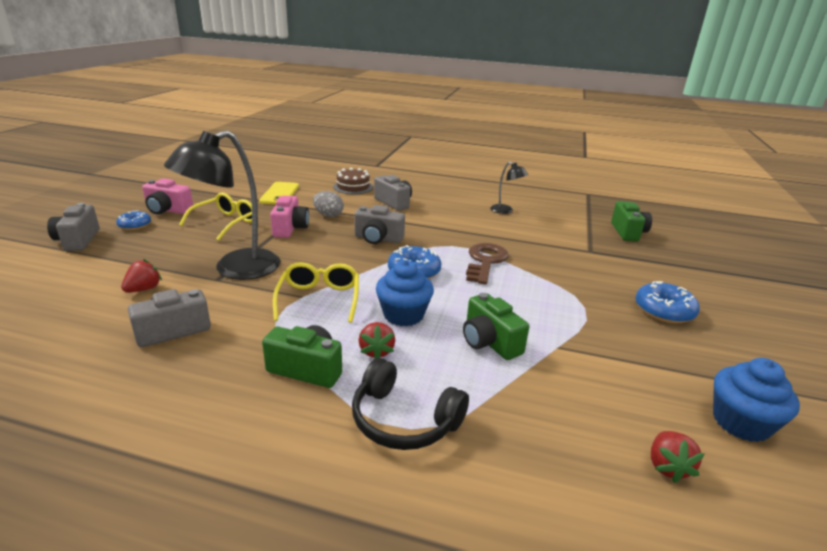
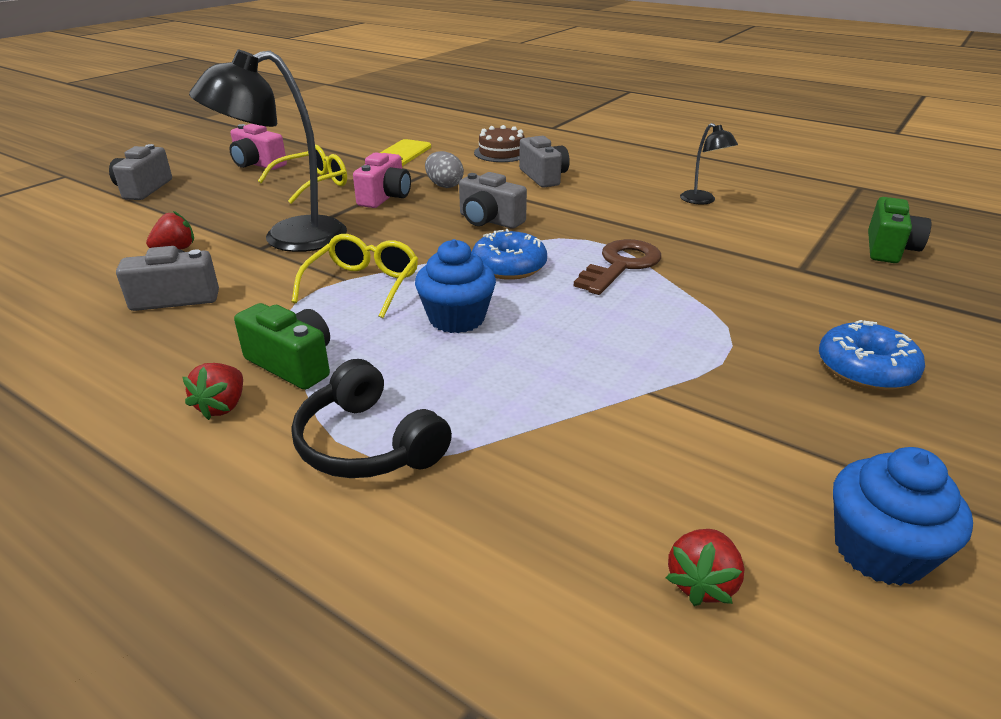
camera: 20 degrees right, 5 degrees up
blue donut [116,211,151,230] -> none
red strawberry [359,322,395,358] -> red strawberry moved to [183,363,243,420]
green camera [463,293,529,360] -> none

